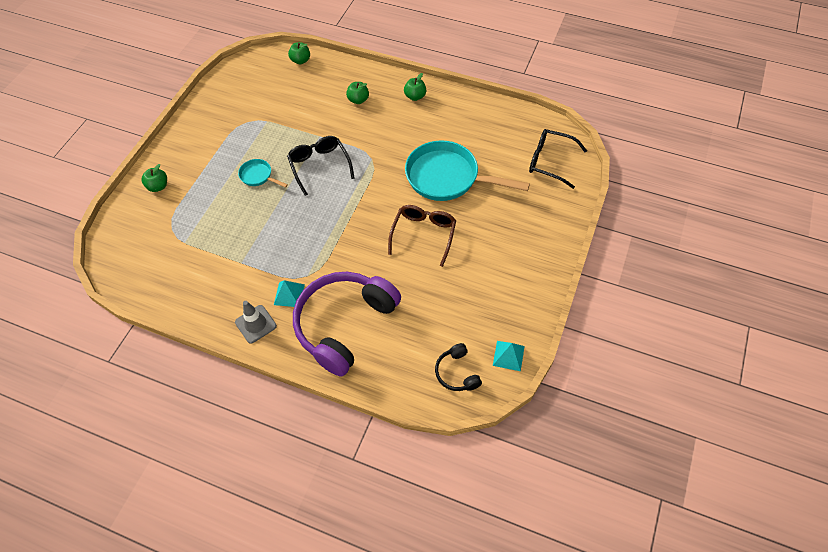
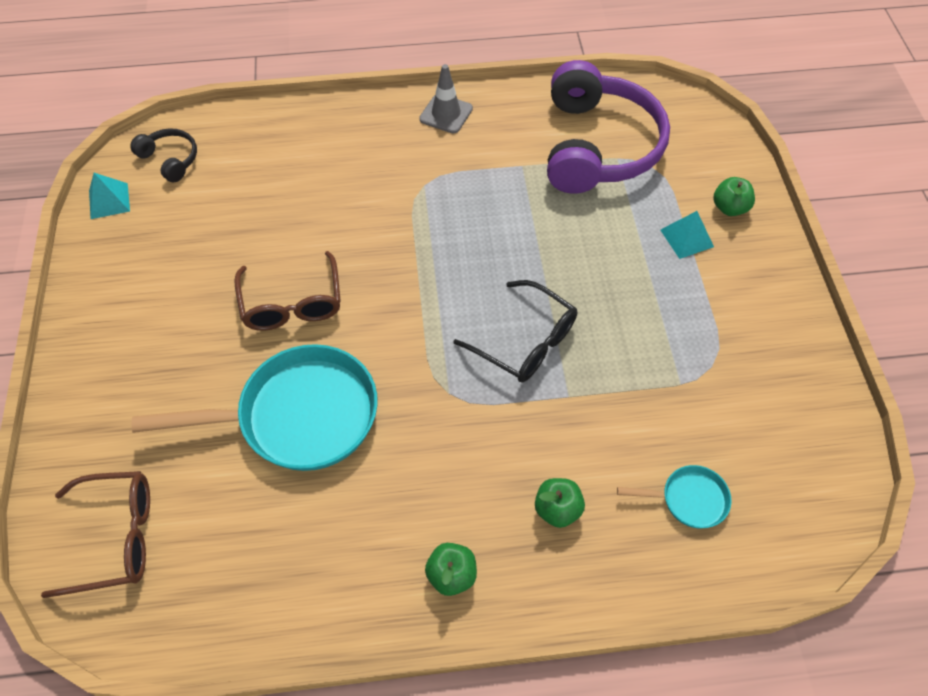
camera: 150 degrees right, 0 degrees up
turquoise pan [238,159,288,188] -> turquoise pan moved to [617,465,732,528]
turquoise pyramid [274,280,305,307] -> turquoise pyramid moved to [660,211,714,259]
green apple [288,42,310,64] -> none
purple headphones [293,272,401,376] -> purple headphones moved to [547,60,670,194]
black glasses [529,129,587,189] -> brown glasses [41,471,150,598]

